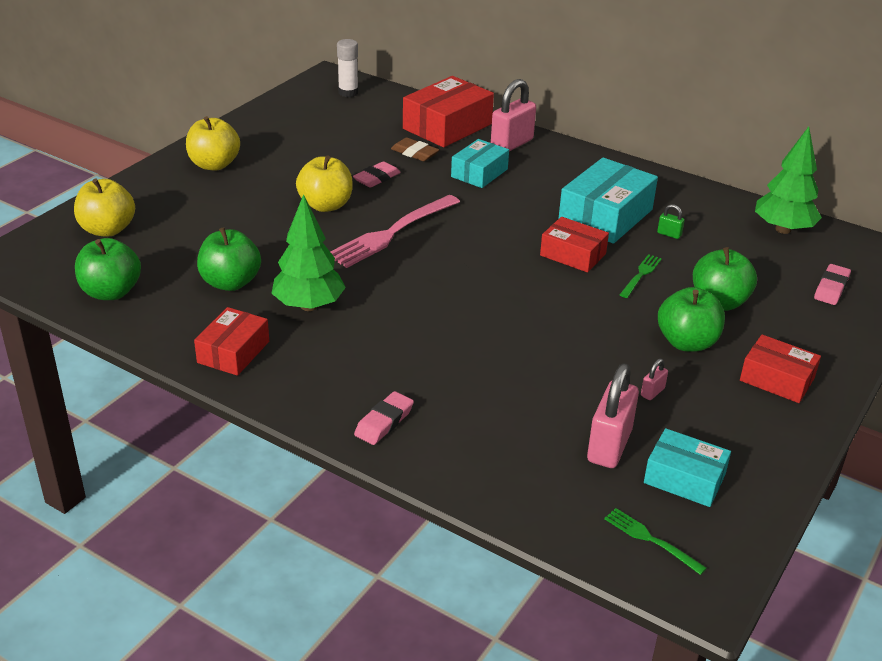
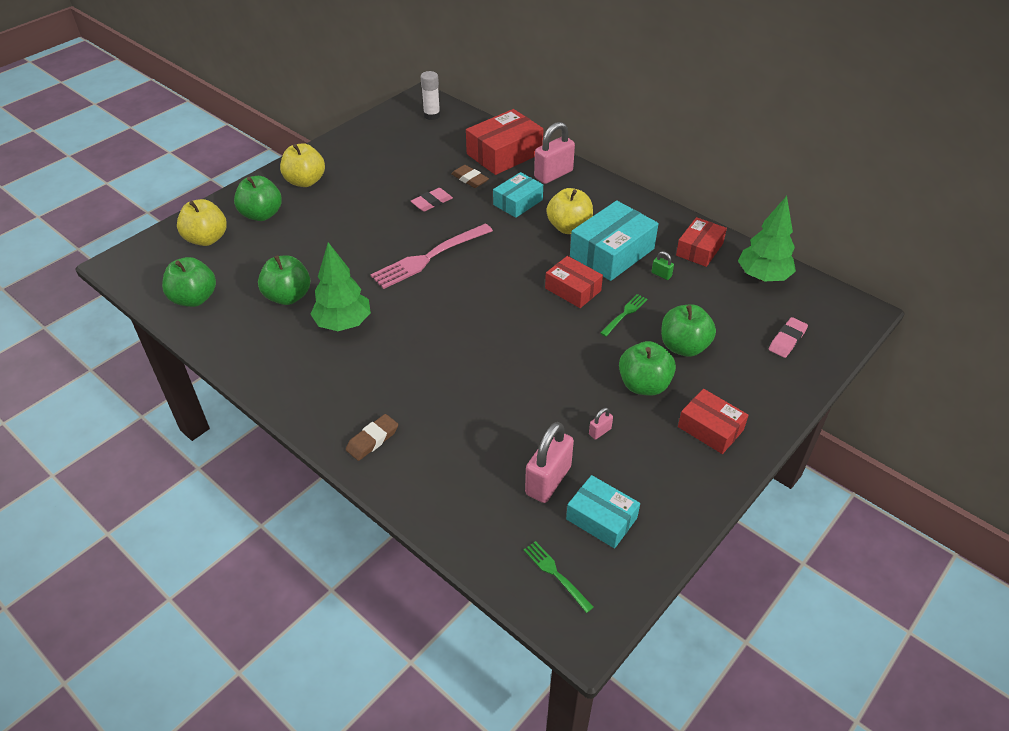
camera: 10 degrees right, 10 degrees up
red box [194,307,269,376] -> red box moved to [676,217,727,267]
yellow apple [296,155,353,212] -> yellow apple moved to [547,188,593,234]
pink eraser [354,391,414,445] -> brown eraser [346,414,398,461]
none -> green apple [234,176,282,221]

